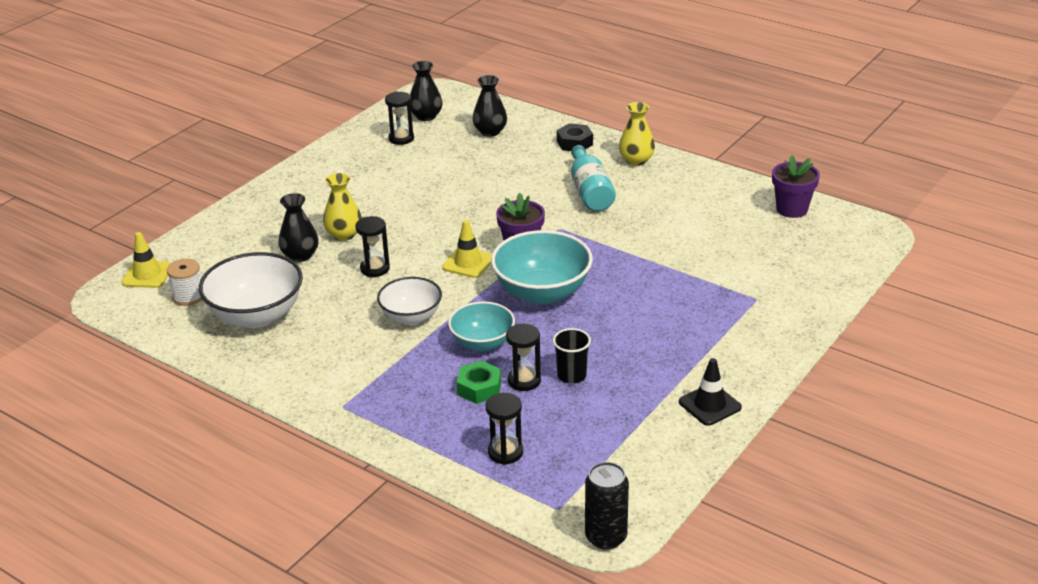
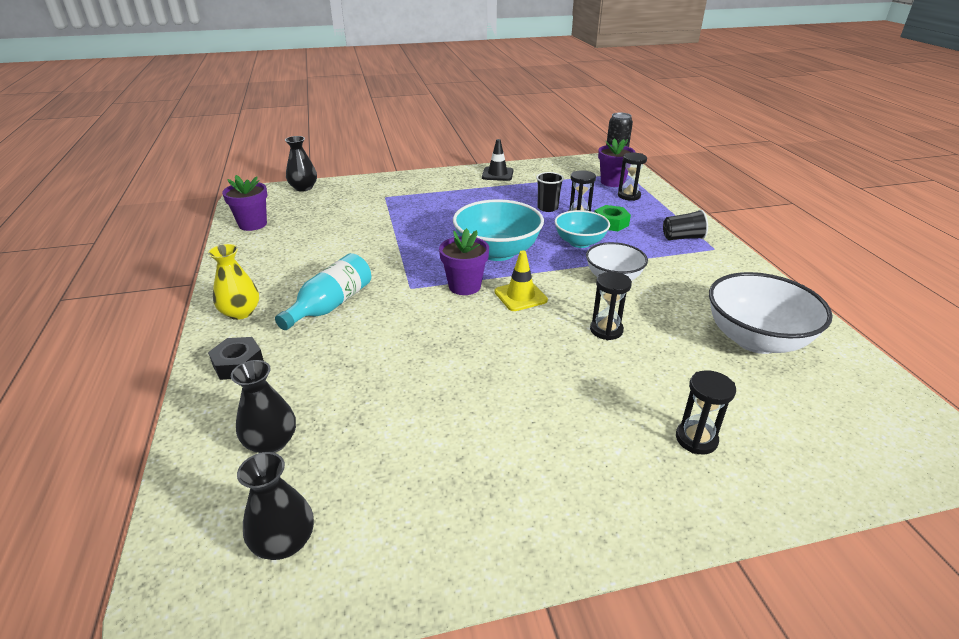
camera: 140 degrees left, 0 degrees up
yellow traffic cone [122,232,171,288] -> none
white spool [167,259,202,306] -> none
black vase [278,193,319,262] -> black vase moved to [285,136,317,192]
yellow vase [323,173,362,241] -> none
black hourglass [385,92,414,145] -> black hourglass moved to [676,370,736,454]
none -> purple flower pot [598,138,636,187]
none -> black cup [663,210,708,240]

